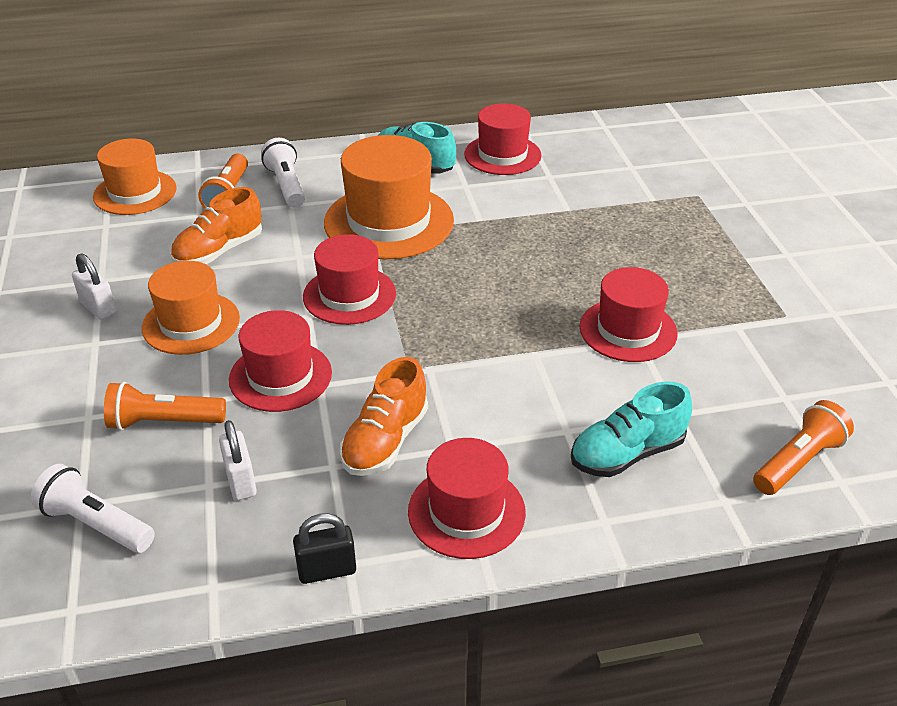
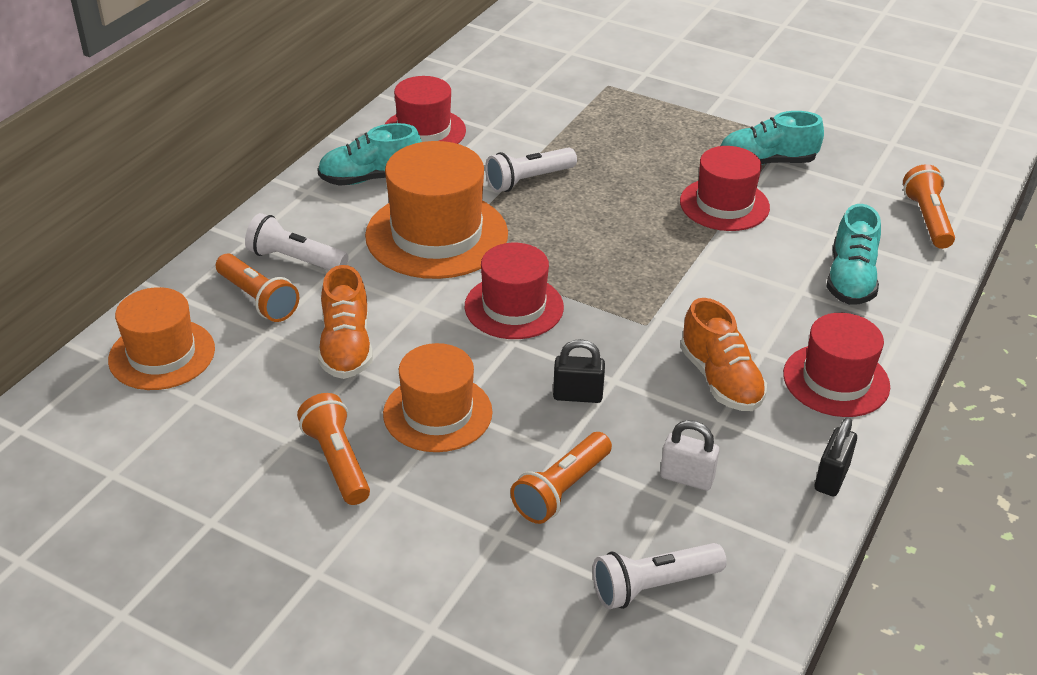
camera: 50 degrees left, 0 degrees up
white padlock [72,253,117,320] -> orange flashlight [297,393,370,505]
red hat [229,310,332,412] -> black padlock [553,339,605,403]
none -> white flashlight [485,148,577,192]
none -> turquoise shoe [720,111,824,165]

